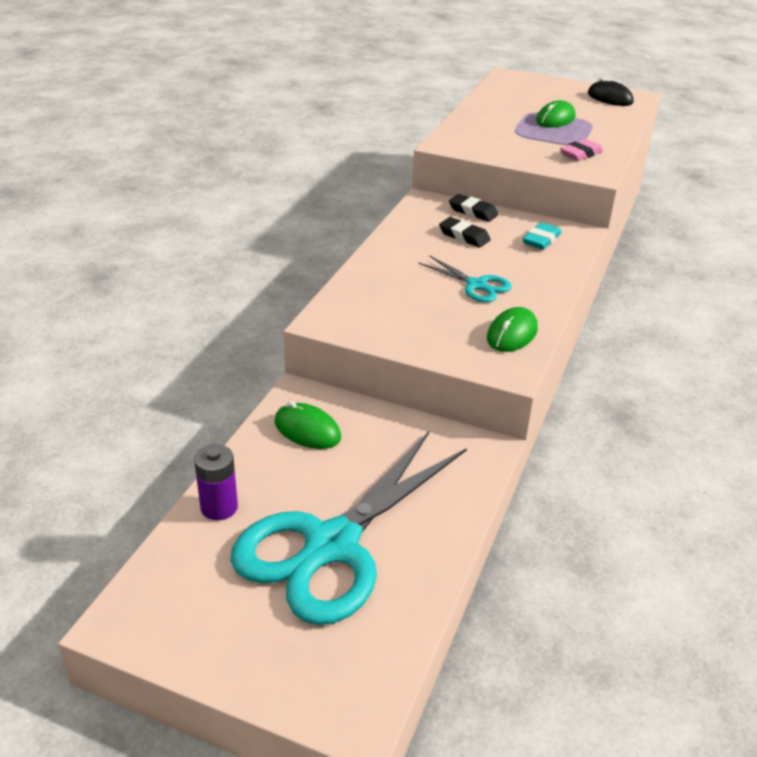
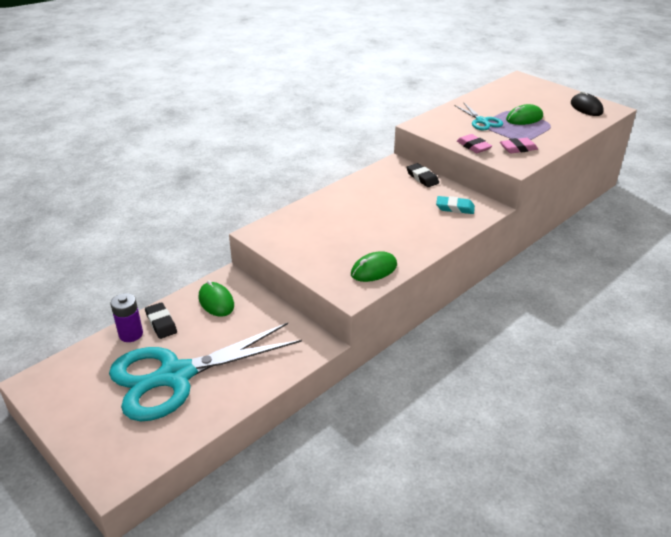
camera: 25 degrees right, 0 degrees up
turquoise scissors [418,255,512,303] -> turquoise scissors moved to [454,102,503,130]
black eraser [439,217,491,247] -> black eraser moved to [145,302,177,339]
turquoise eraser [523,222,561,250] -> turquoise eraser turned 45 degrees clockwise [436,196,475,214]
none -> pink eraser [457,134,492,153]

